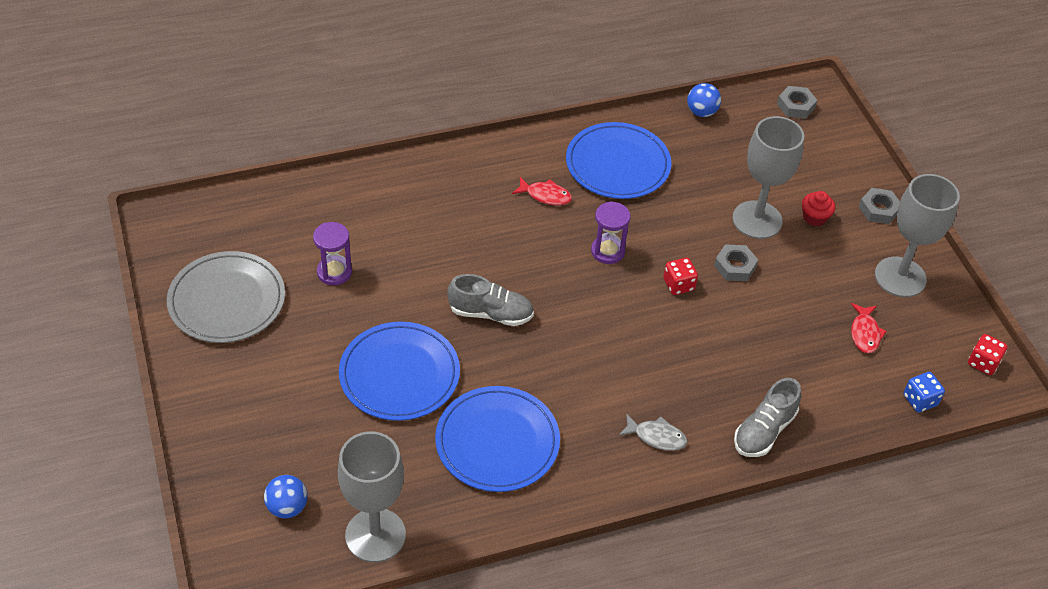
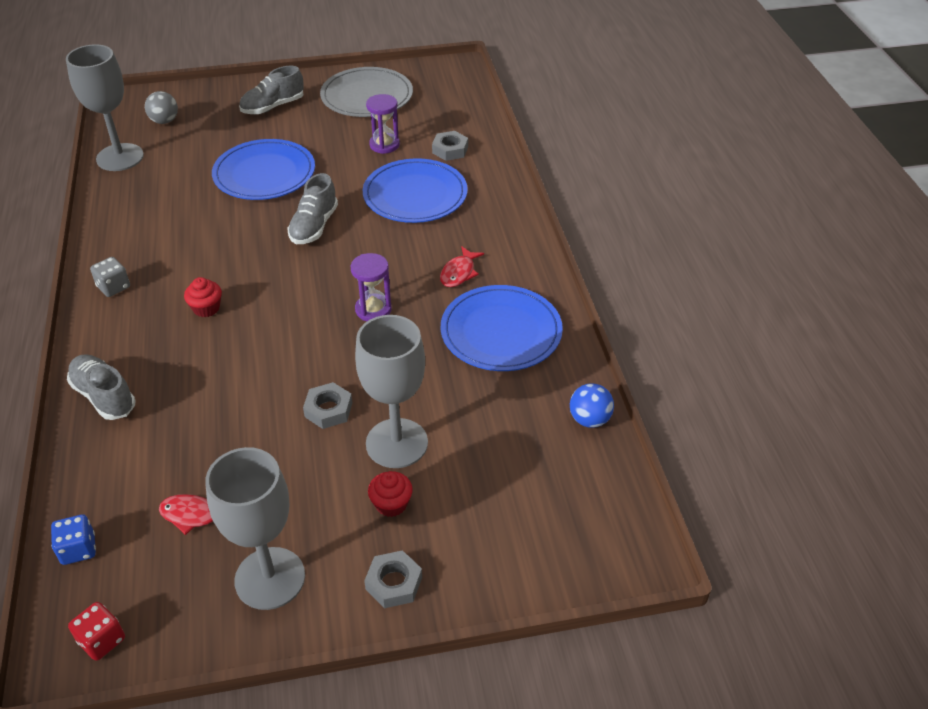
camera: 100 degrees right, 5 degrees down
blue ball [264,475,308,518] -> grey ball [145,91,178,124]
blue plate [435,386,560,492] -> blue plate moved to [363,158,468,223]
grey fish [619,413,687,451] -> none
red dice [663,258,698,295] -> none
grey nut [777,86,817,119] -> grey nut moved to [432,131,468,161]
none -> grey dice [90,257,130,297]
none -> red cupcake [184,277,222,317]
none -> grey shoe [239,66,304,114]

